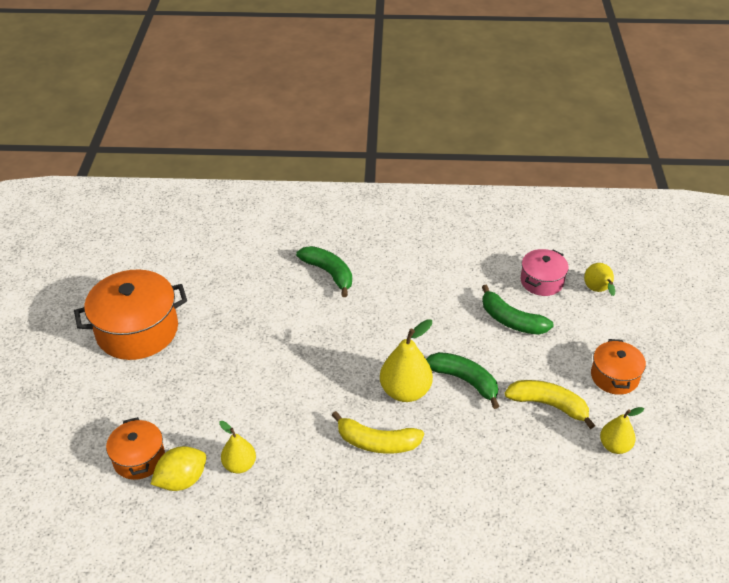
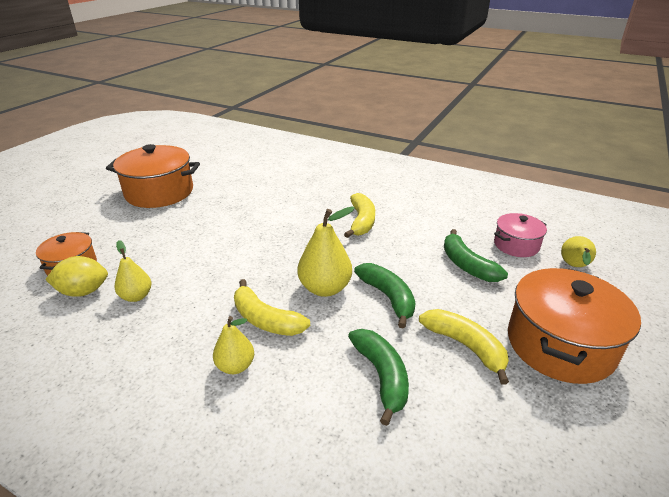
camera: 25 degrees right, 10 degrees down
green banana [296,246,352,297] -> green banana moved to [348,329,409,426]
orange pot [591,339,646,395] -> orange pot [508,268,641,384], size x1.79
yellow pear [600,407,644,454] -> yellow pear moved to [213,316,254,374]
none -> yellow banana [344,193,375,238]

